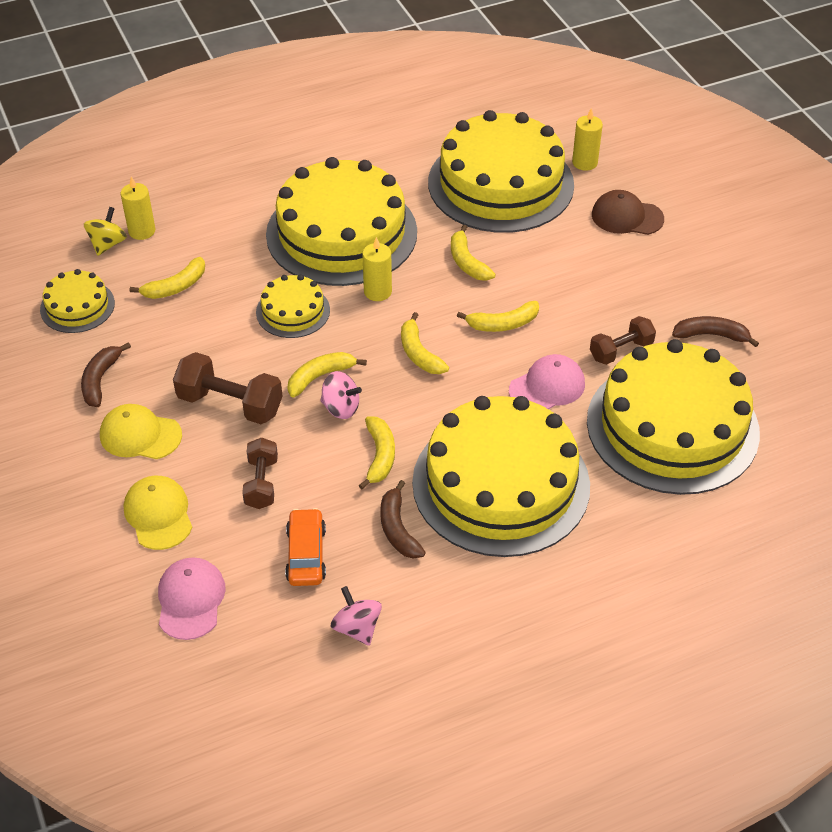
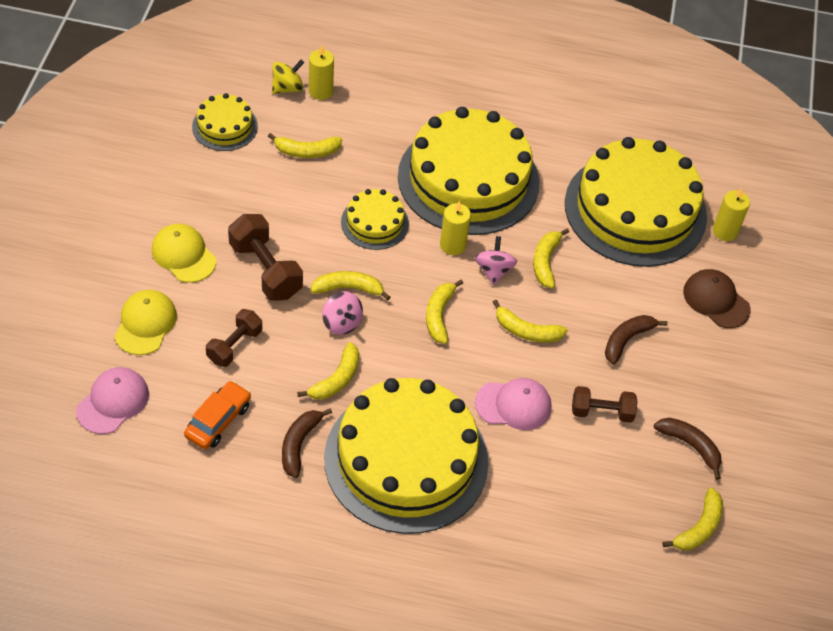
camera: 30 degrees right, 5 degrees up
brown banana [81,342,131,407] -> brown banana moved to [605,315,668,365]
pink spinning top [331,586,382,646] -> pink spinning top moved to [475,236,517,285]
yellow cake [587,339,760,495] -> none
none -> yellow banana [662,488,723,550]

